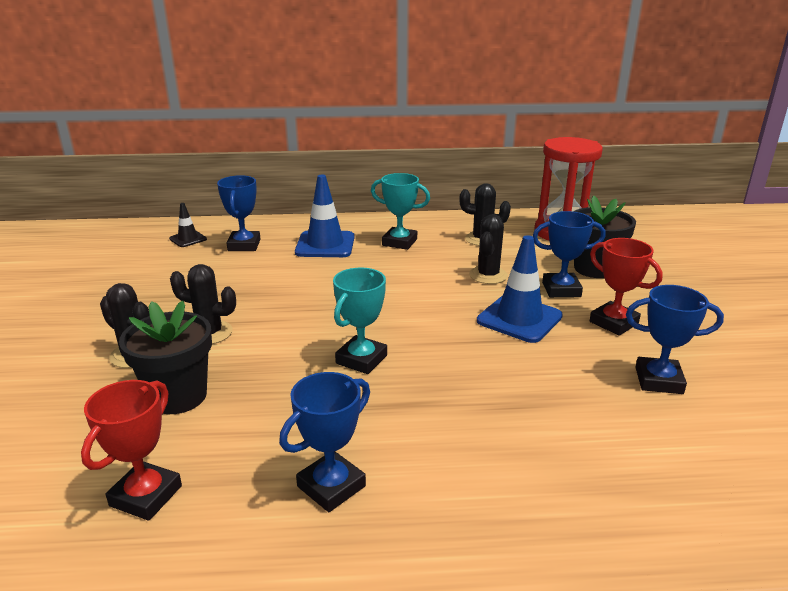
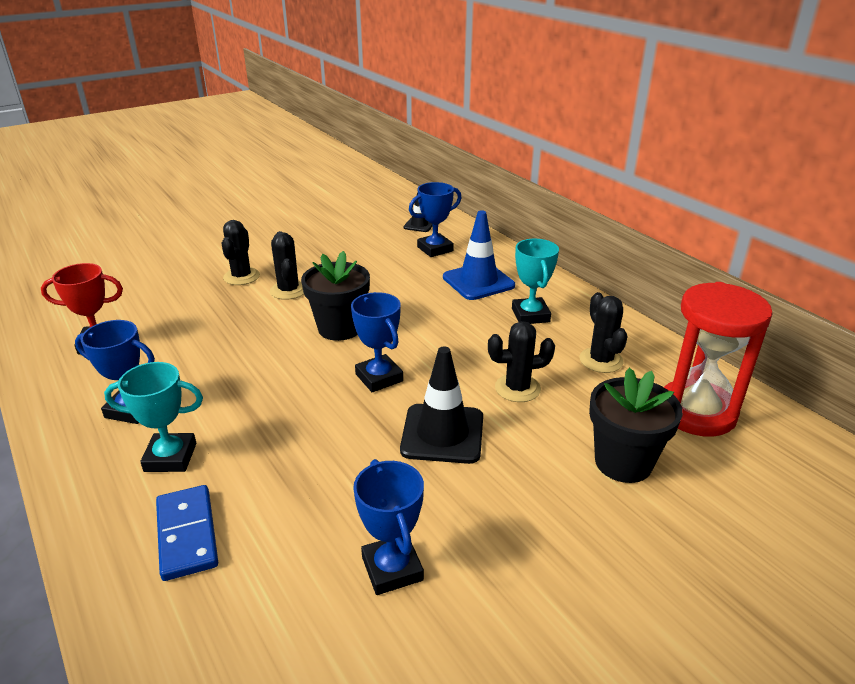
camera: 60 degrees right, 5 degrees up
black flower pot [119,301,212,414] -> black flower pot moved to [301,251,370,341]
turquoise trophy [333,268,387,374] -> turquoise trophy moved to [104,362,203,472]
blue traffic cone [477,235,563,343] -> black traffic cone [400,346,483,464]
blue trophy [532,211,606,298] -> blue trophy moved to [351,292,403,392]
red trophy [590,238,663,336] -> none
none -> blue domino [156,485,218,581]

